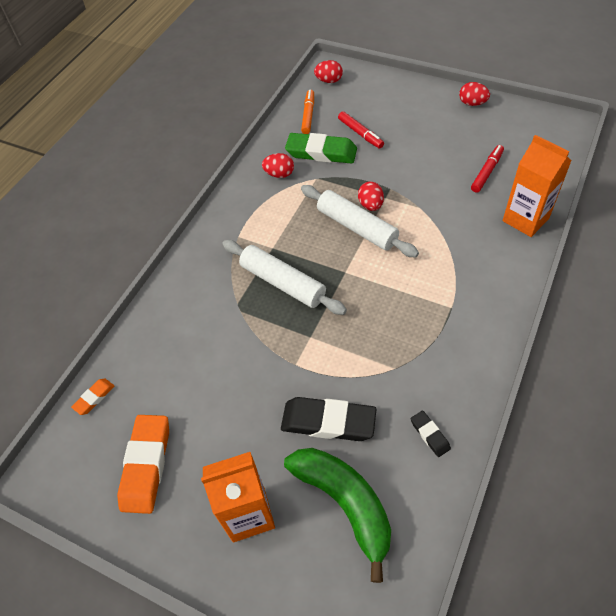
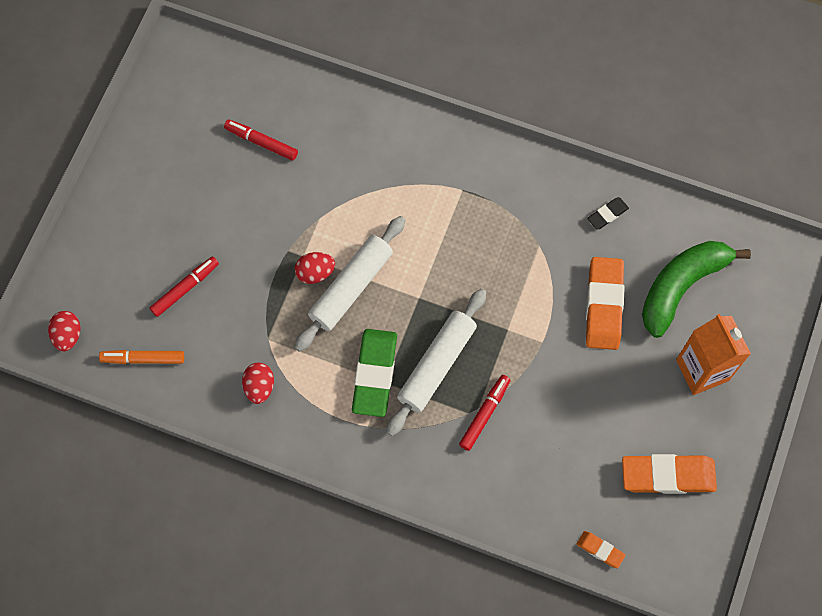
camera: 100 degrees left, 15 degrees up
black eraser [281,397,377,441] -> orange eraser [586,257,625,350]
green eraser [285,133,357,164] -> green eraser moved to [352,329,397,417]
red egg [459,82,490,106] -> none
orange carton [503,135,572,237] -> none
none -> red marker [459,375,511,451]

